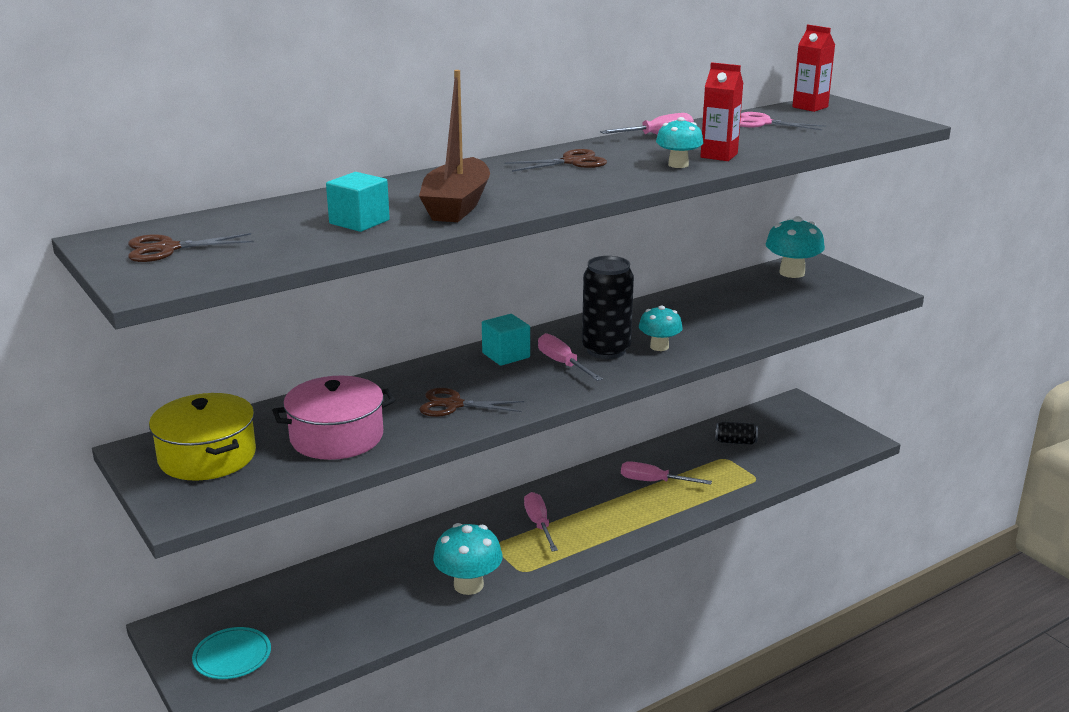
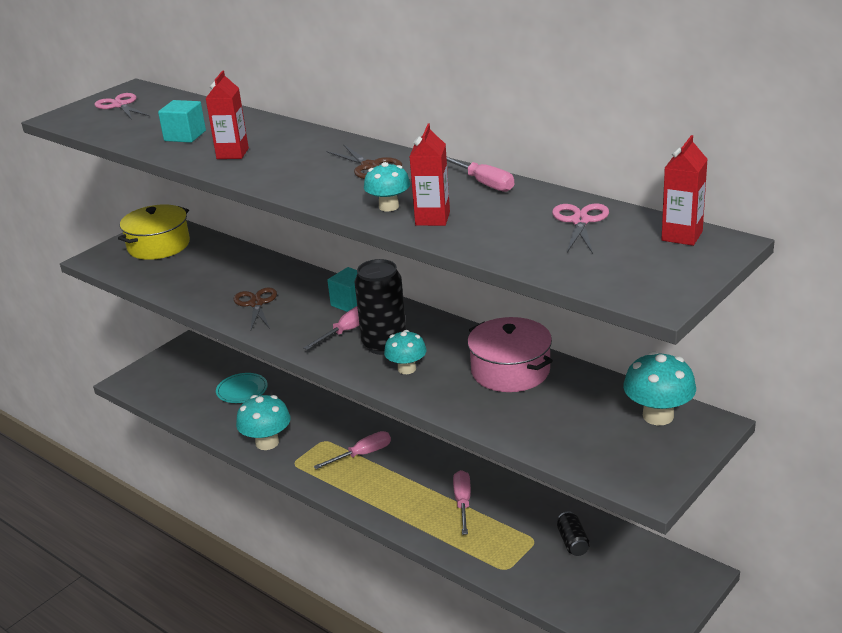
camera: 75 degrees right, 5 degrees up
brown scissors [128,233,254,262] -> pink scissors [95,93,149,120]
turquoise plate [192,627,271,679] -> turquoise plate moved to [216,373,268,403]
pink pot [272,376,395,460] -> pink pot moved to [467,317,553,392]
brown boat [419,70,490,222] -> red carton [205,71,249,159]

